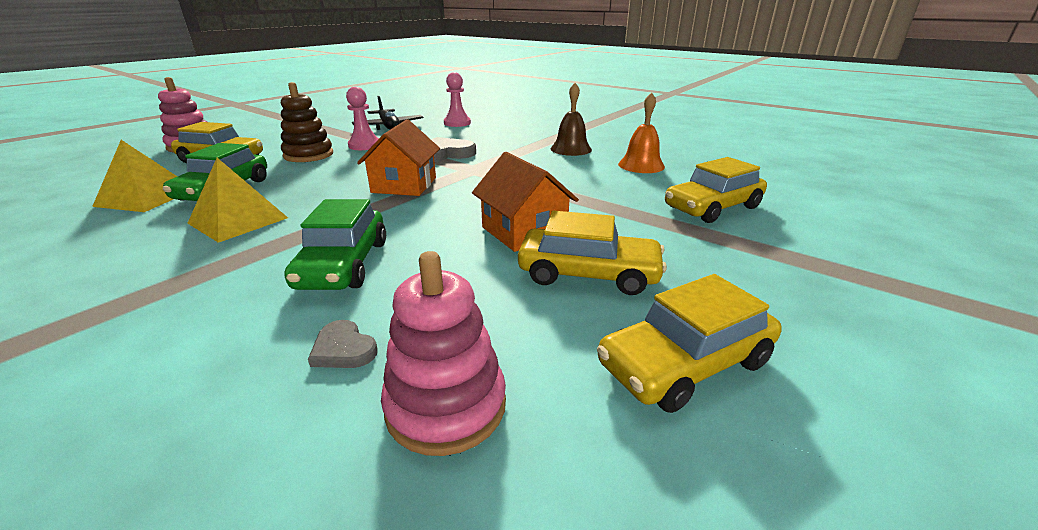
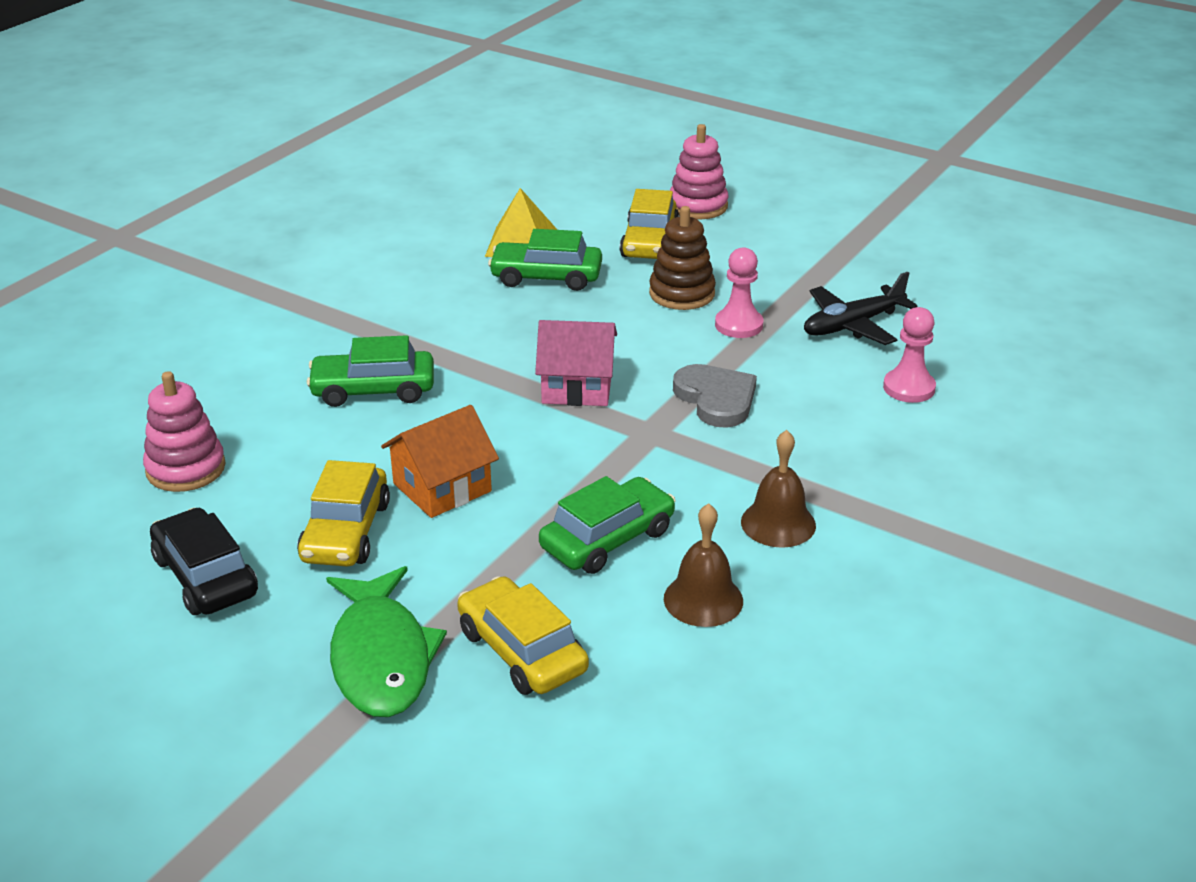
camera: 85 degrees right, 5 degrees up
yellow pyramid [187,158,288,243] -> none
grey heart [308,320,378,368] -> none
orange house [357,119,440,196] -> pink house [535,320,617,406]
yellow car [597,274,781,413] -> black car [150,508,258,615]
orange bell [618,92,665,173] -> brown bell [664,503,743,627]
none -> green fish [326,566,447,717]
none -> green car [539,476,675,574]

